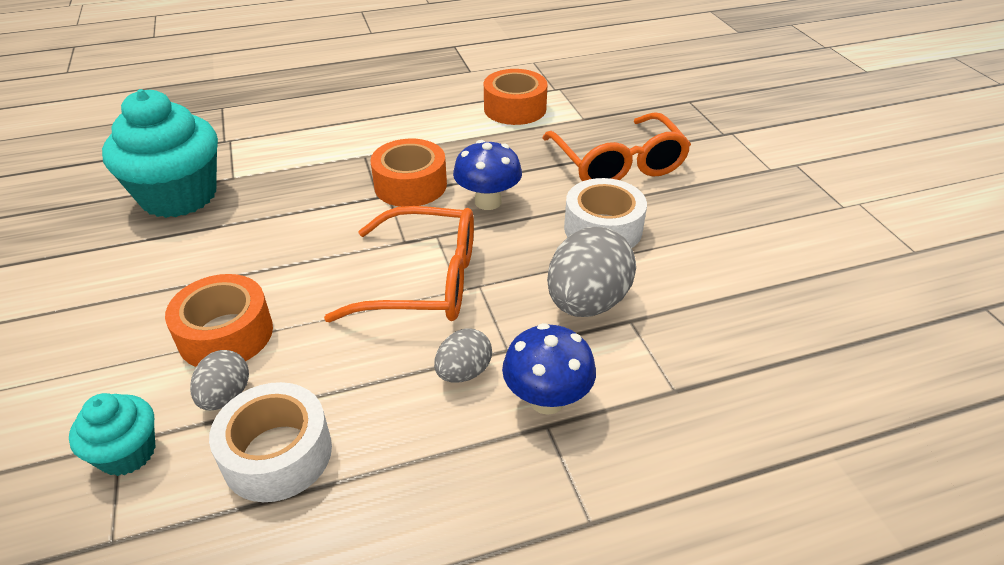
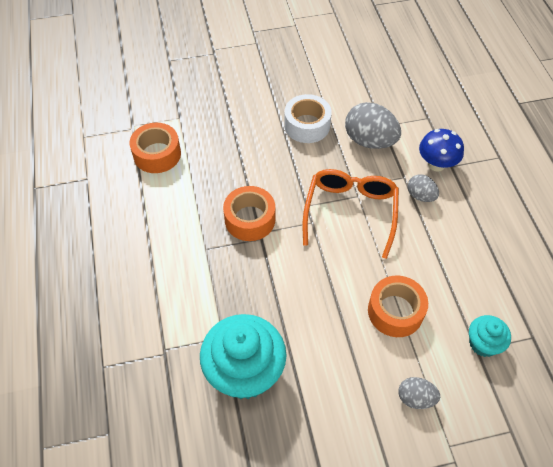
camera: 85 degrees left, 15 degrees up
grey egg [190,350,249,410] -> grey egg moved to [398,377,440,409]
white tape [209,382,332,502] -> none
blue mushroom [453,140,522,210] -> none
orange glasses [542,112,691,181] -> none

